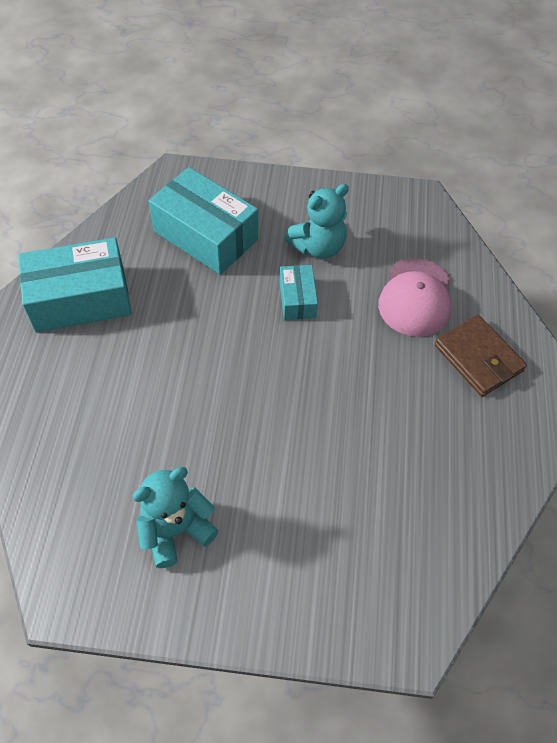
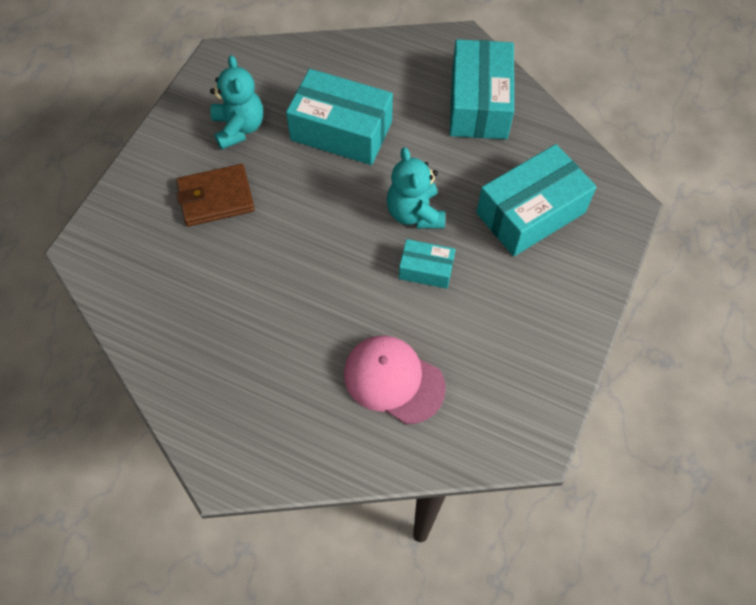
camera: 110 degrees right, 5 degrees up
turquoise teddy bear [284,184,349,259] -> turquoise teddy bear moved to [387,147,445,229]
brown wallet [435,315,527,397] -> brown wallet moved to [176,164,255,226]
none -> turquoise box [286,69,393,165]

